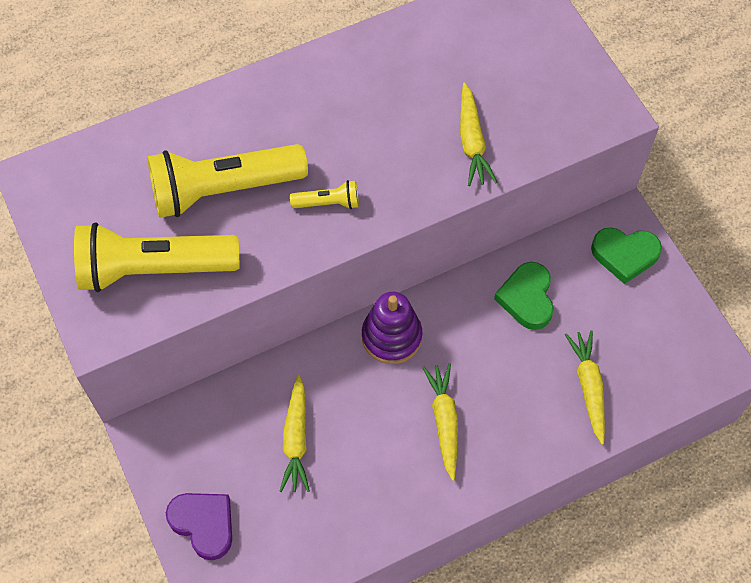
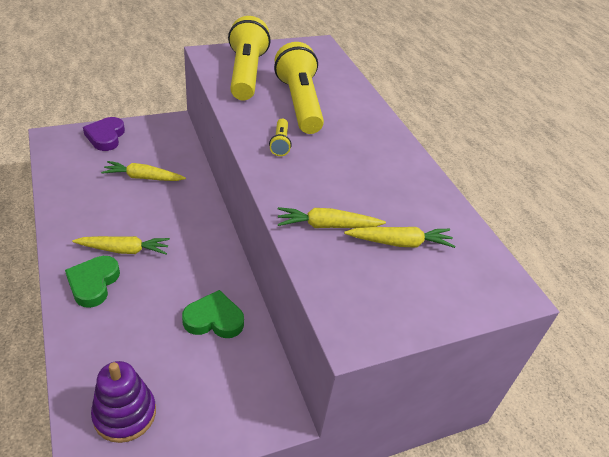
camera: 90 degrees right, 20 degrees down
purple heart [166,493,232,560] -> purple heart turned 135 degrees clockwise [83,117,125,151]
purple stacking toy [362,292,422,364] -> purple stacking toy moved to [91,361,156,443]
yellow carrot [565,330,605,445] -> yellow carrot moved to [344,227,455,248]
green heart [591,227,662,284] -> green heart moved to [65,256,120,308]

